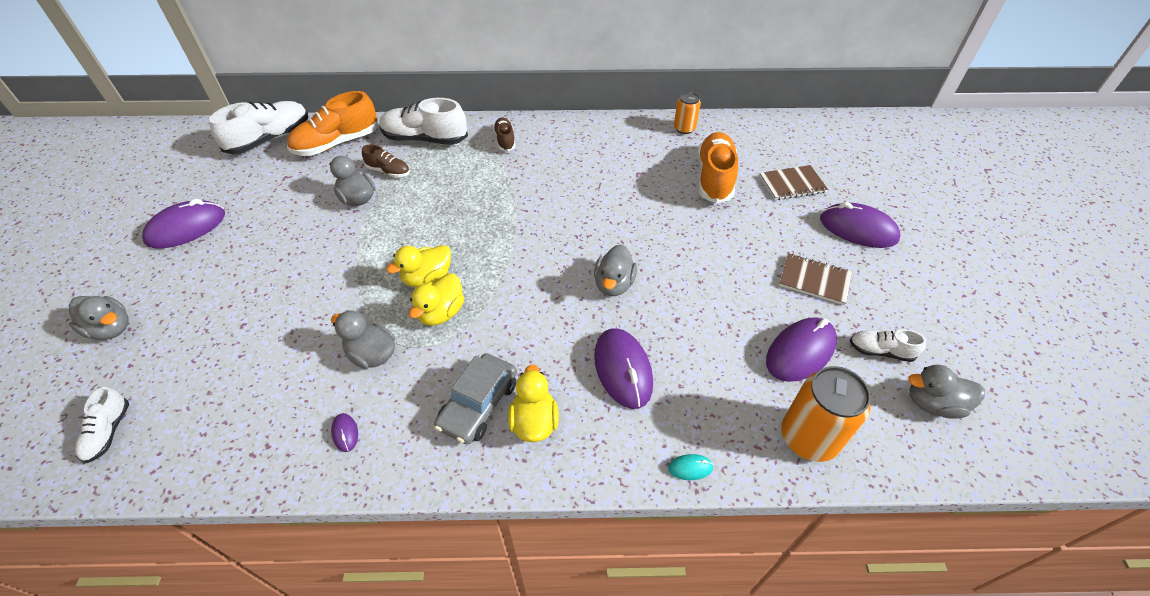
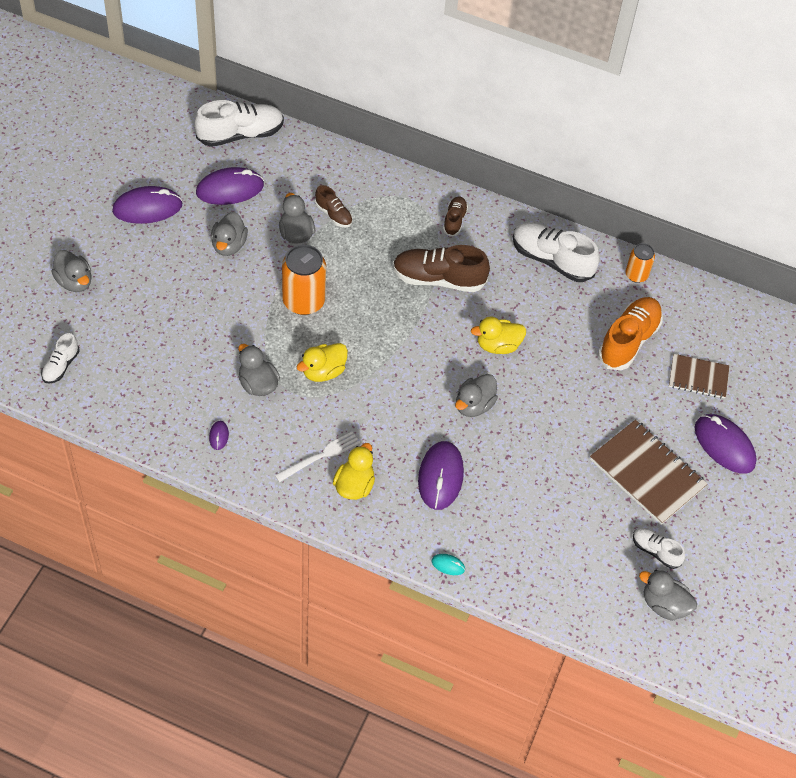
camera: 20 degrees right, 5 degrees up
orange shoe [287,91,378,156] -> none
white shoe [379,98,468,145] -> white shoe moved to [513,222,600,282]
yellow duck [386,245,451,287] -> yellow duck moved to [471,317,526,354]
grey car [434,353,517,445] -> white fork [275,432,360,482]
purple mouse [766,317,837,382] -> purple mouse moved to [196,167,264,205]
brown notebook [779,253,852,305] -> brown notebook [590,420,708,525], size x1.65
orange can [781,366,871,462] -> orange can moved to [282,245,326,315]
none -> grey duck [211,212,248,256]
none -> brown shoe [393,245,490,292]

